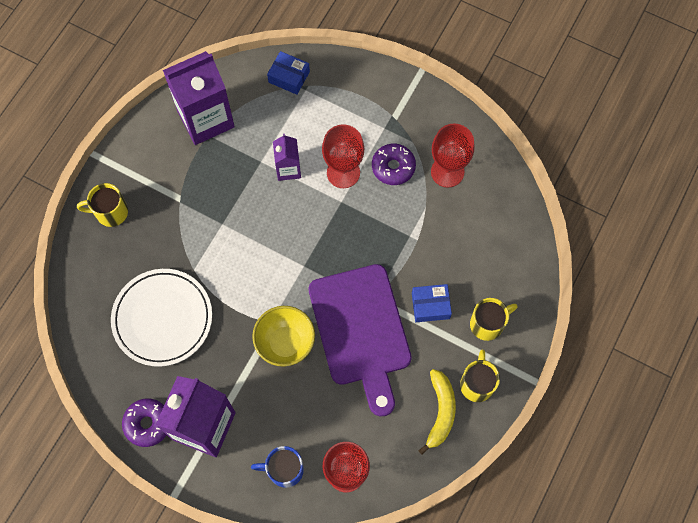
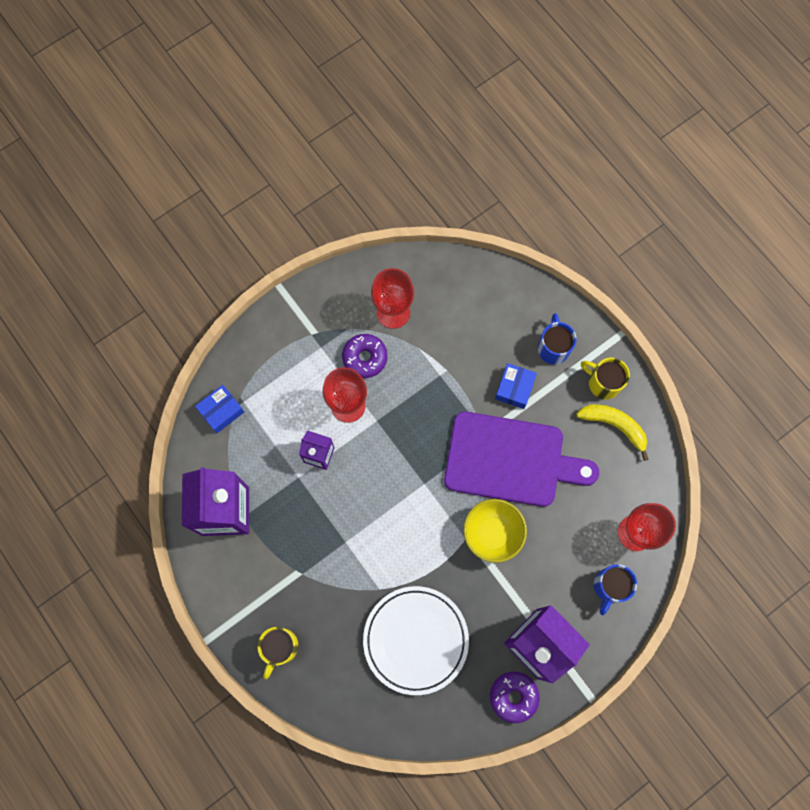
camera: 65 degrees left, 5 degrees up
yellow mug [470,298,518,341] -> blue mug [538,313,577,364]

